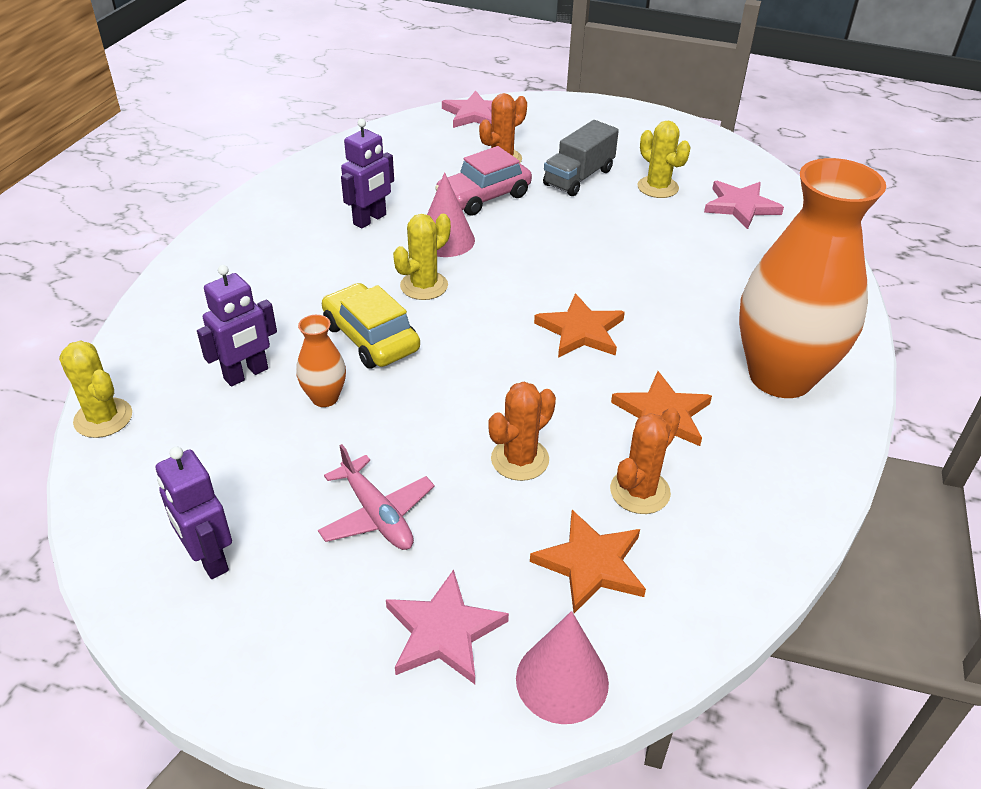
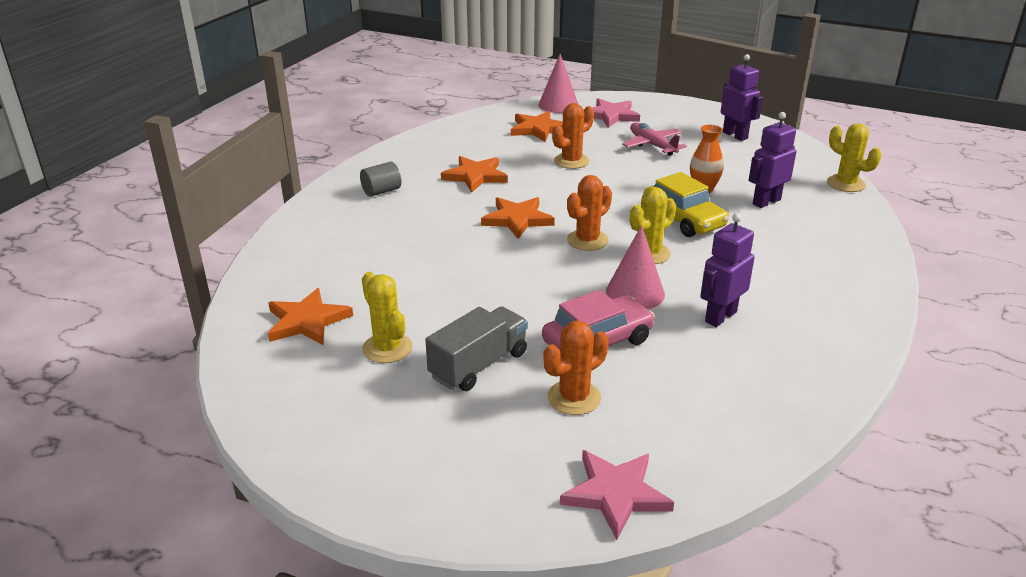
camera: 175 degrees left, 10 degrees down
orange cactus [610,407,681,514] -> orange cactus moved to [567,175,612,251]
pink star [704,181,784,229] -> orange star [268,288,353,345]
orange vase [739,158,886,398] -> grey cylinder [360,162,401,197]

